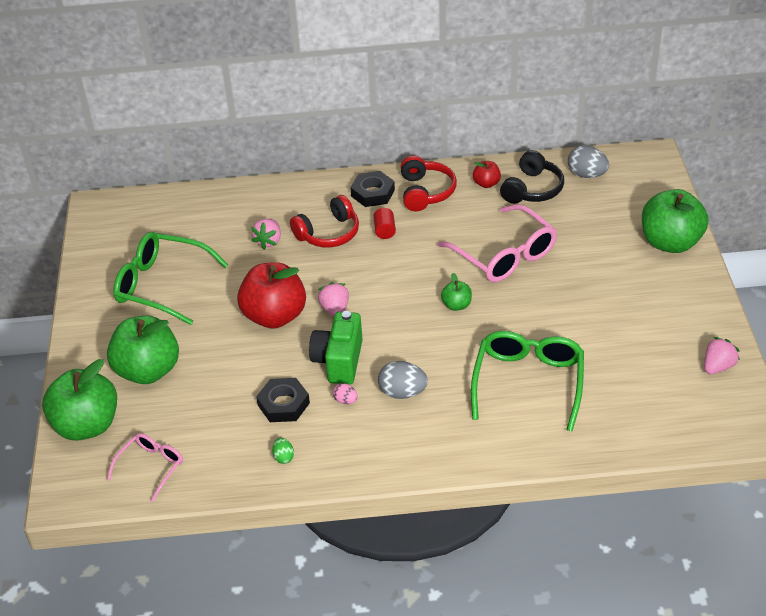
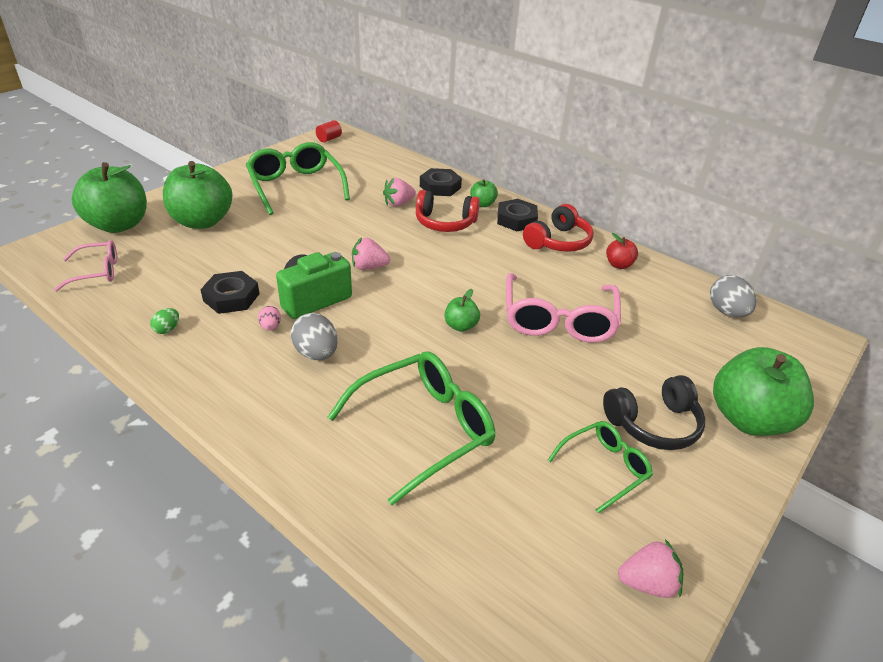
camera: 40 degrees right, 5 degrees down
red apple [237,262,306,329] -> none
pink strawberry [318,282,349,317] -> pink strawberry turned 120 degrees counterclockwise [352,237,390,270]
red cylinder [373,208,396,239] -> red cylinder moved to [316,120,342,142]
black headphones [500,150,564,204] -> black headphones moved to [603,375,706,450]
none -> black nut [420,168,462,196]
none -> green apple [470,179,498,207]
none -> green glasses [548,421,653,514]

